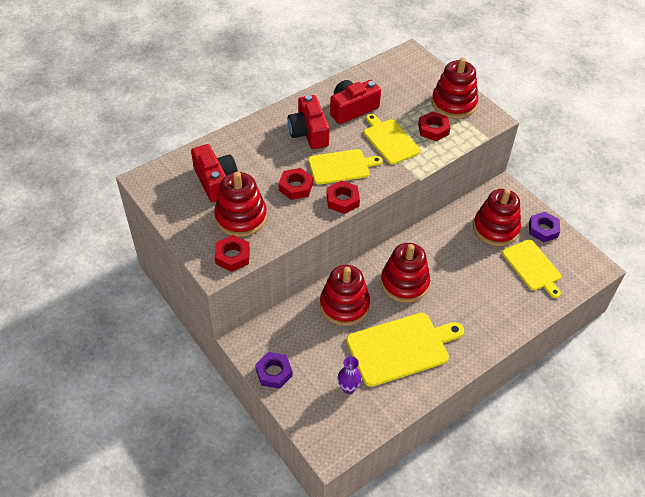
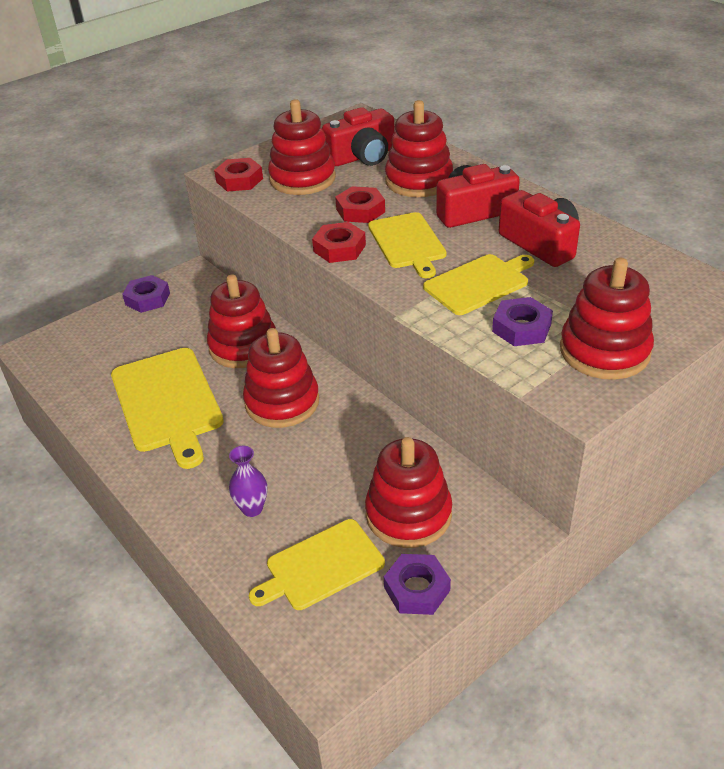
camera: 90 degrees right, 10 degrees down
purple vase [338,356,362,394] -> purple vase moved to [229,446,267,517]
red nut [418,111,450,141] -> purple nut [492,297,553,346]
none -> red stacking toy [385,100,453,197]

